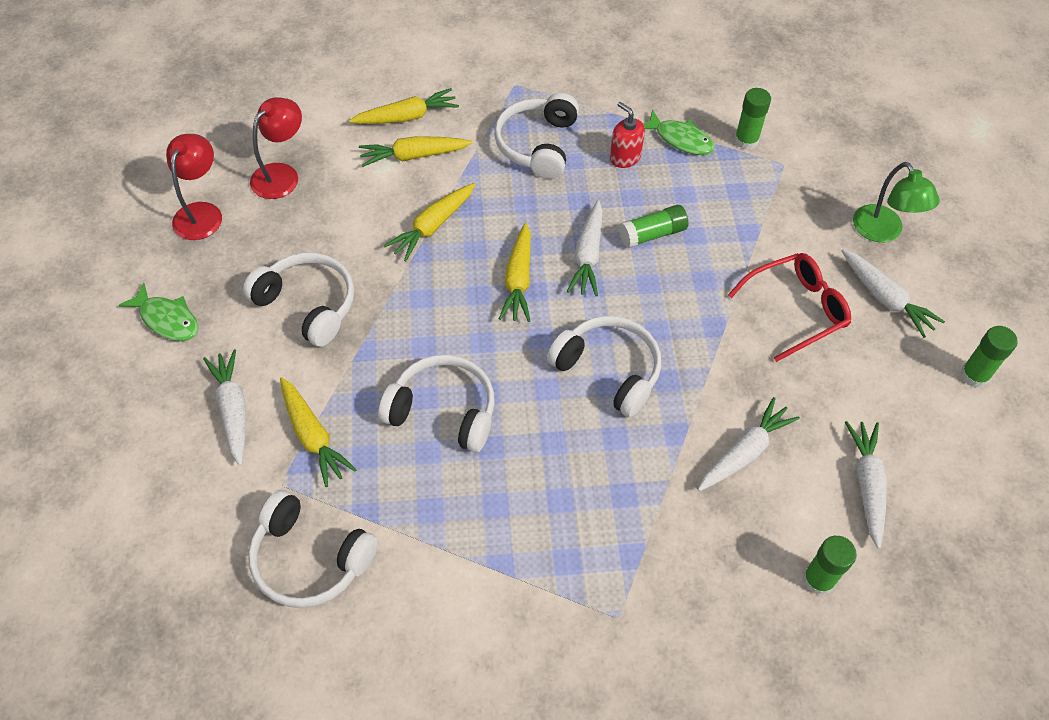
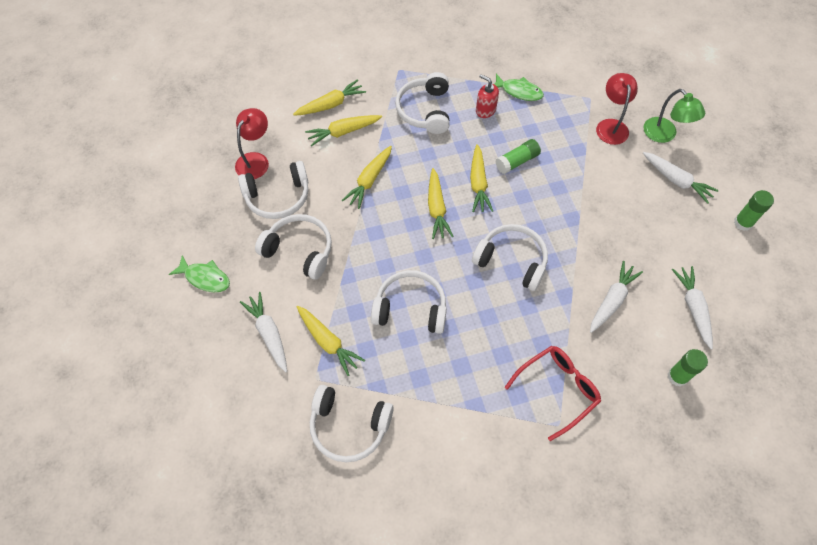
camera: 10 degrees left, 5 degrees up
red lamp [166,134,222,240] -> red lamp moved to [596,73,638,145]
white carrot [567,200,603,296] -> yellow carrot [470,144,493,212]
red glasses [728,253,851,362] -> red glasses moved to [505,346,601,441]
green glue stick [734,88,771,150] -> none
none -> white headphones [238,161,308,219]

